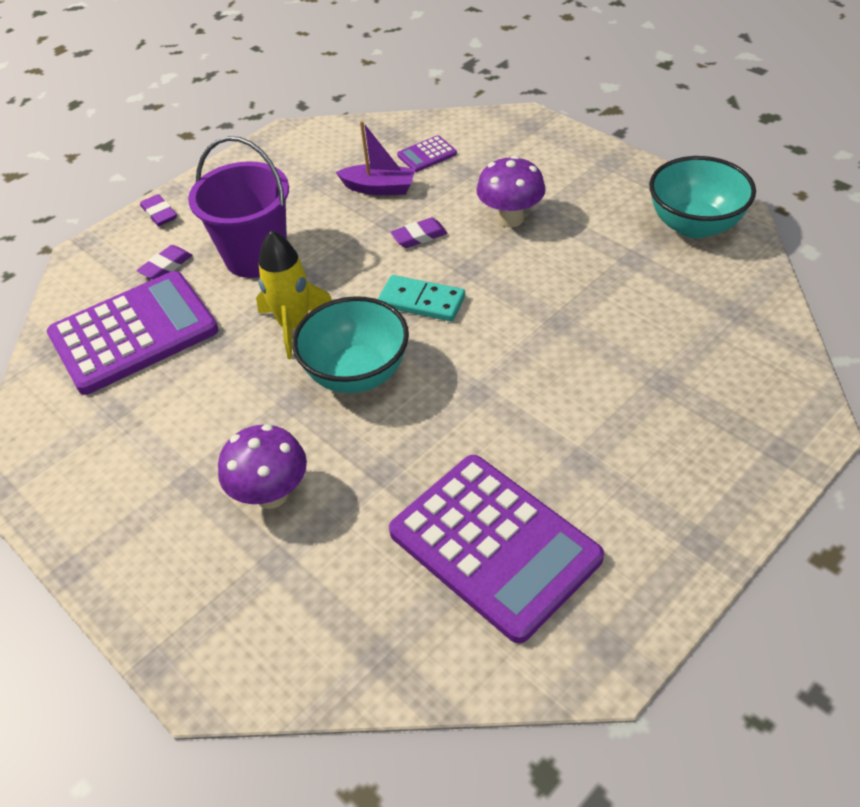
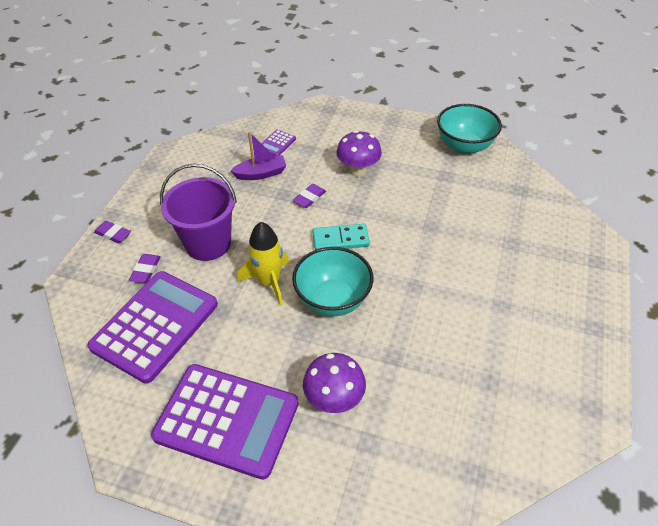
camera: 30 degrees left, 0 degrees up
purple calculator [389,455,604,644] -> purple calculator moved to [151,364,299,480]

